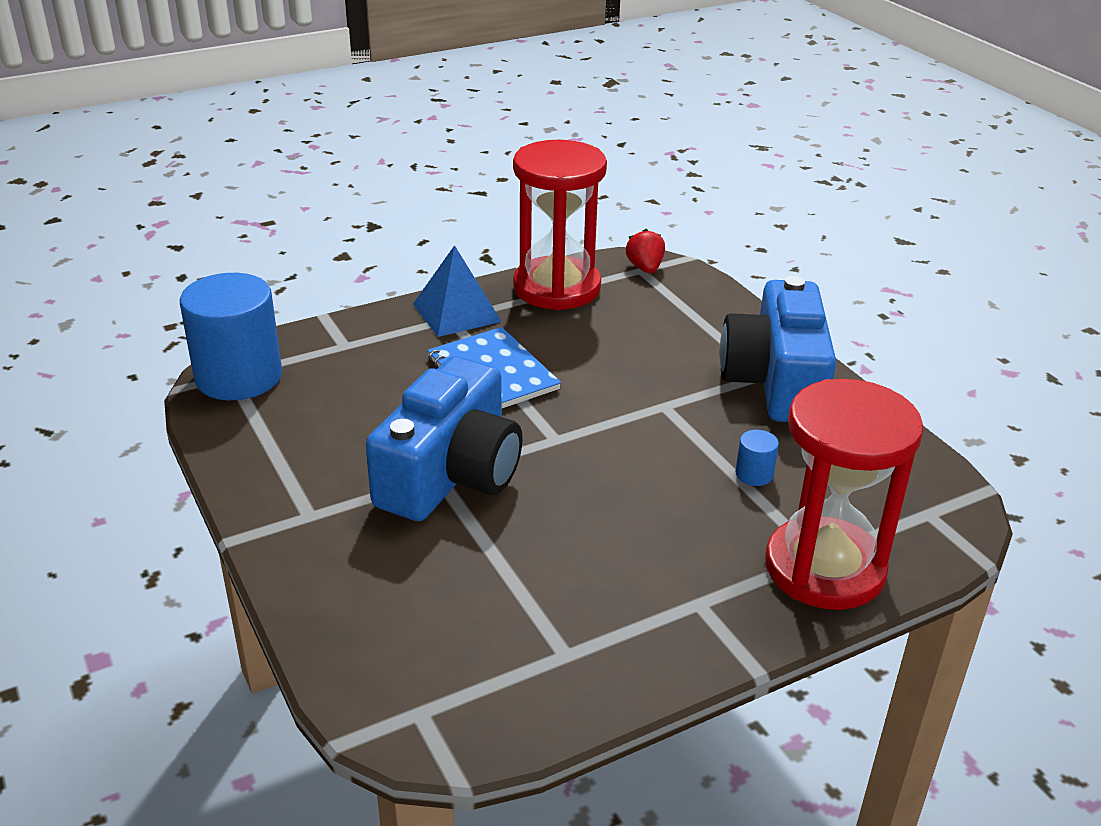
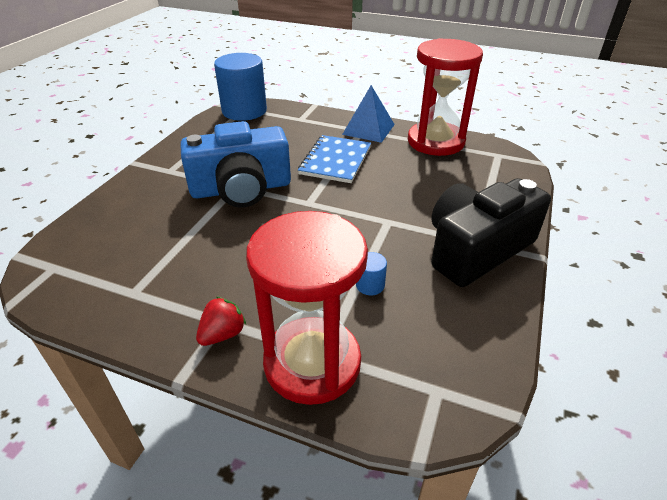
camera: 50 degrees right, 5 degrees up
red strawberry [626,229,665,273] -> red strawberry moved to [196,297,246,346]
blue camera [720,276,836,422] -> black camera [431,178,551,287]

